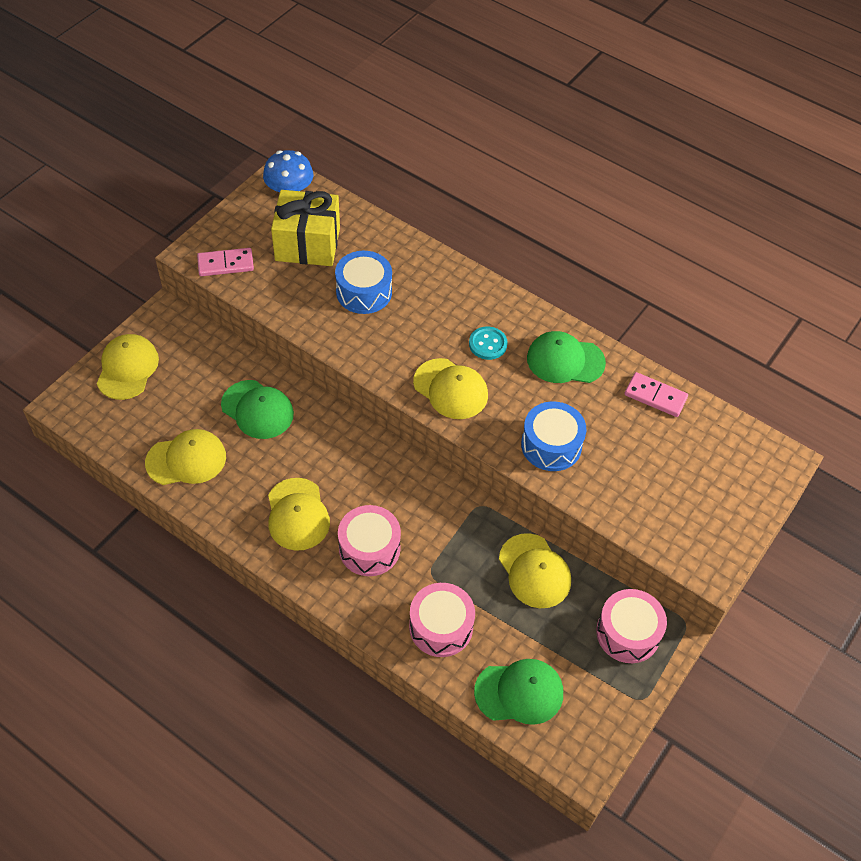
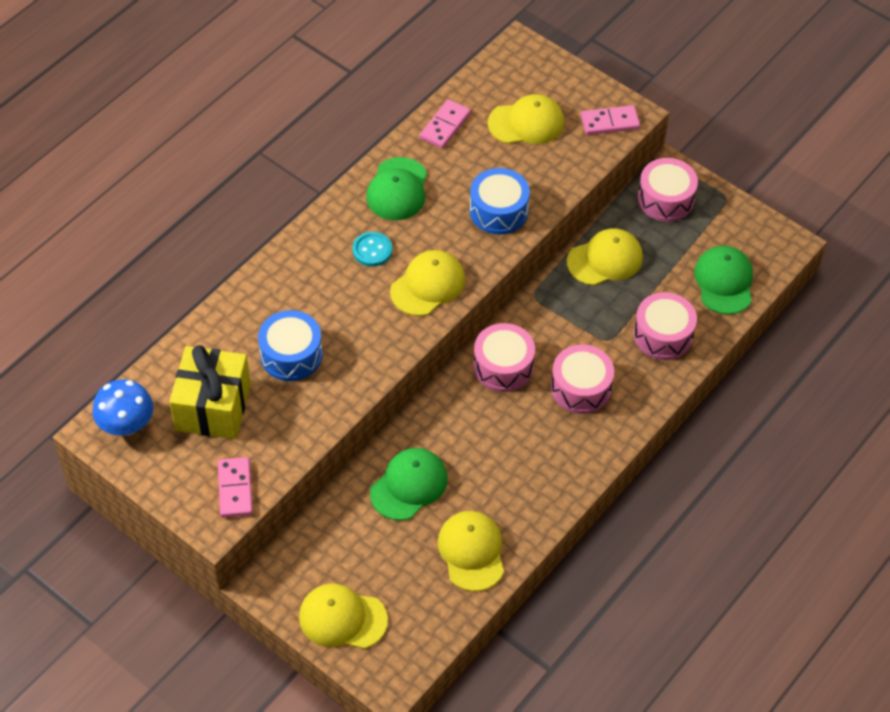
camera: 85 degrees left, 0 degrees up
yellow cap [268,478,330,551] -> yellow cap moved to [488,94,564,144]
none -> pink drum [473,323,535,392]
none -> pink domino [581,105,640,135]

